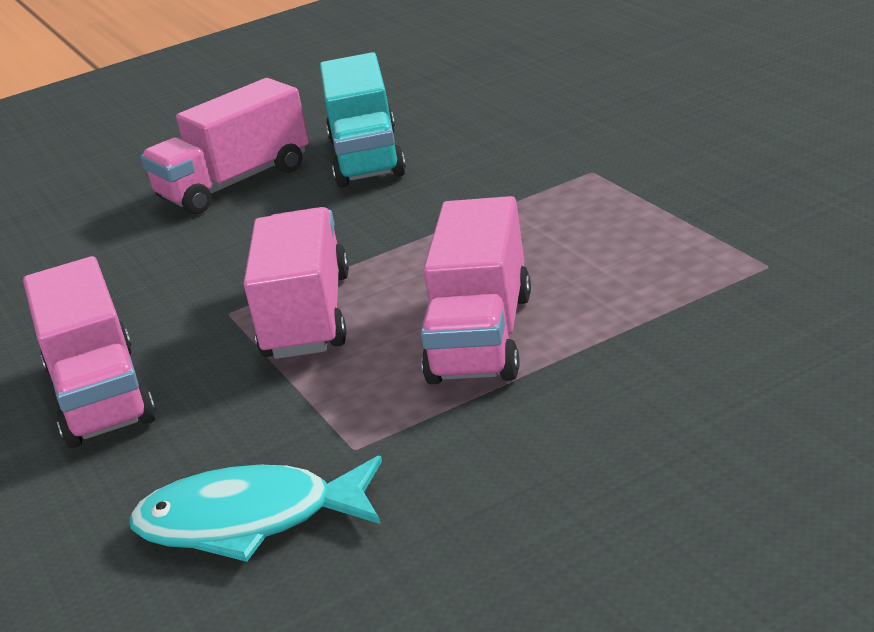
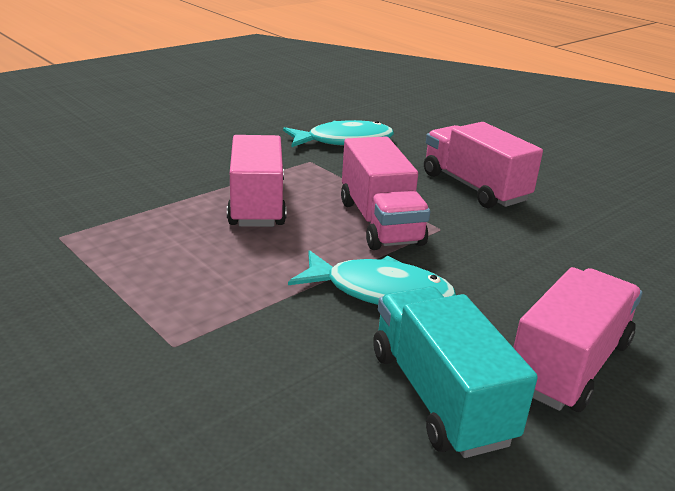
camera: 160 degrees right, 0 degrees up
none -> turquoise fish [288,250,456,305]

